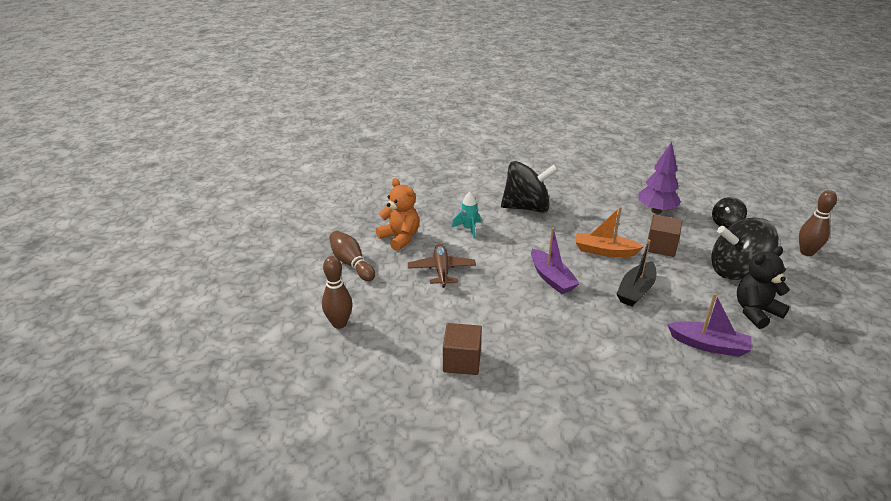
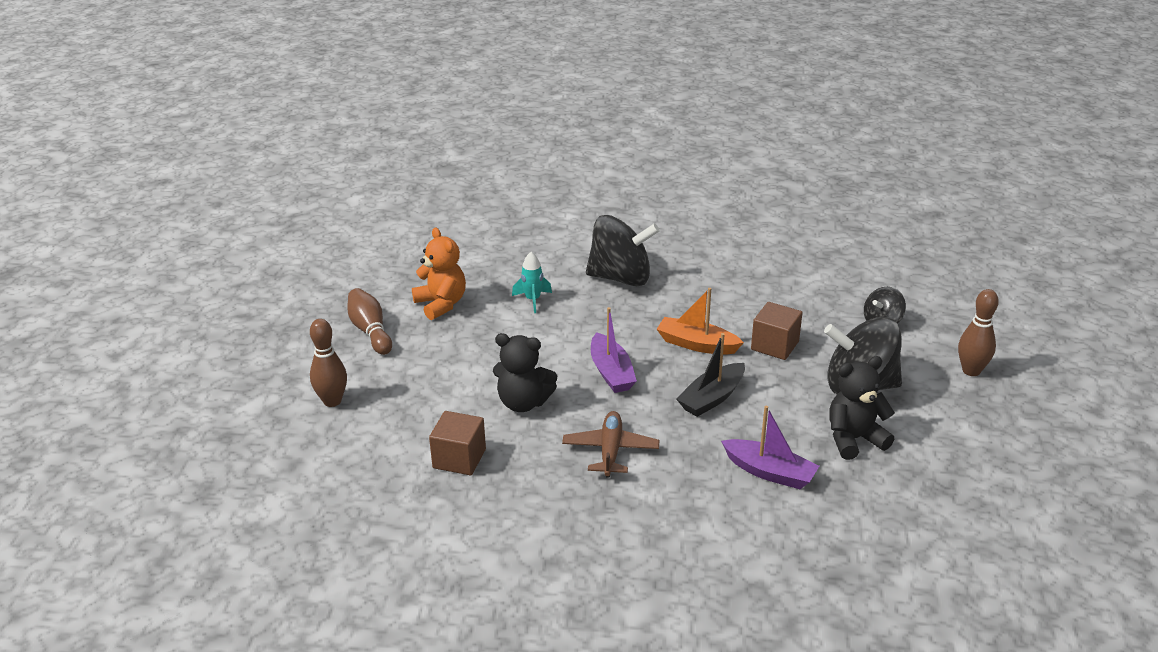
camera: 10 degrees right, 0 degrees up
brown plane [408,244,476,288] -> brown plane moved to [562,411,659,478]
purple tree [638,142,681,214] -> none
none -> black teddy bear [493,333,557,412]

